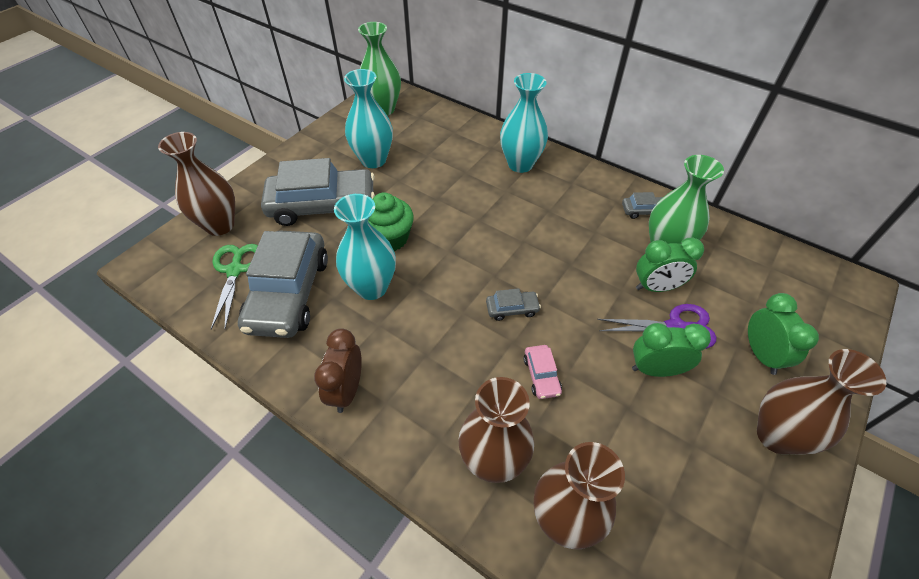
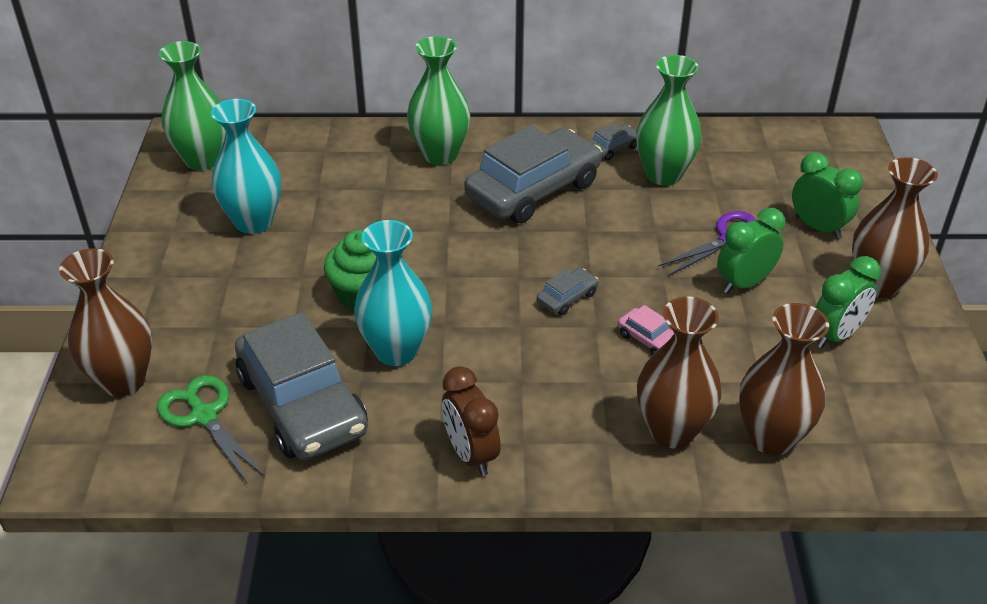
camera: 35 degrees left, 10 degrees down
grey car [261,158,375,226] -> grey car moved to [464,125,602,223]
turquoise vase [500,73,548,173] -> green vase [407,36,470,165]
green clock [636,237,704,292] -> green clock moved to [815,256,881,348]

